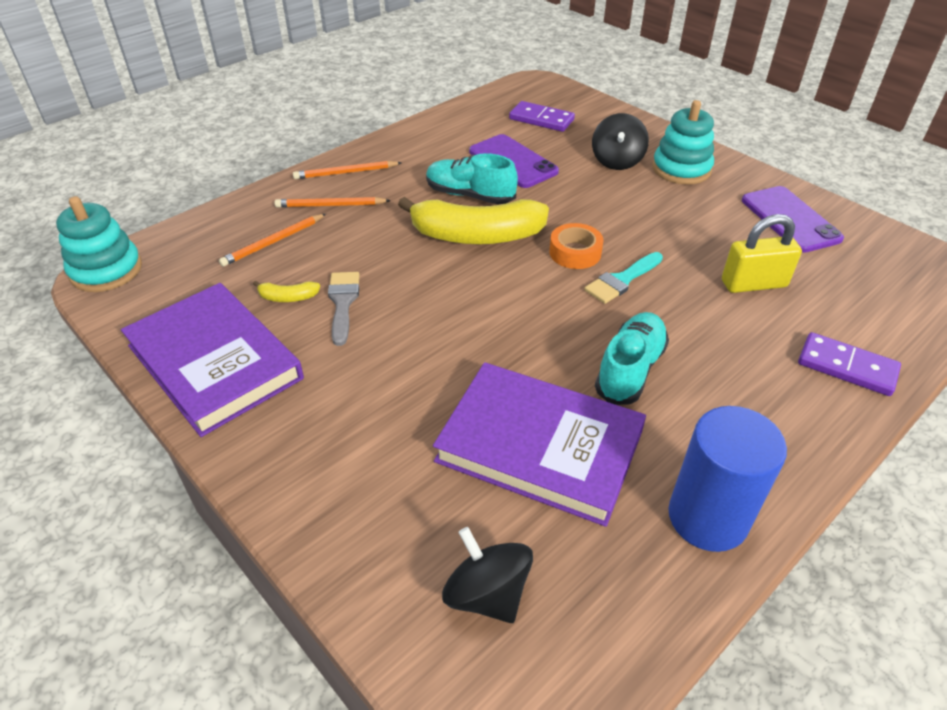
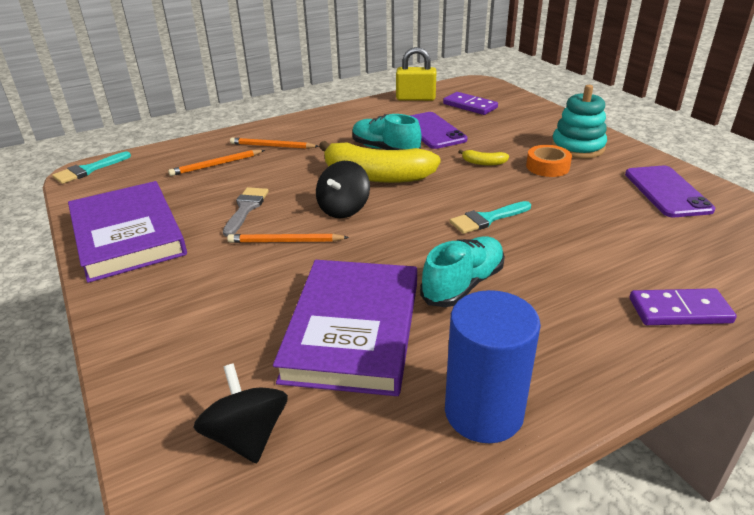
camera: 15 degrees right, 10 degrees down
turquoise stacking toy [56,196,142,292] -> turquoise brush [52,152,131,184]
yellow banana [253,281,320,302] -> yellow banana moved to [458,149,509,166]
orange pencil [293,161,402,179] -> orange pencil moved to [227,234,349,243]
purple book [433,362,646,527] -> purple book turned 60 degrees clockwise [273,260,417,396]
orange tape [549,223,603,269] -> orange tape moved to [526,145,572,177]
black spinning top [592,113,649,170] -> black spinning top moved to [316,161,370,218]
yellow padlock [722,214,802,293] -> yellow padlock moved to [396,47,436,101]
purple domino [798,332,901,396] -> purple domino turned 45 degrees counterclockwise [630,288,737,325]

